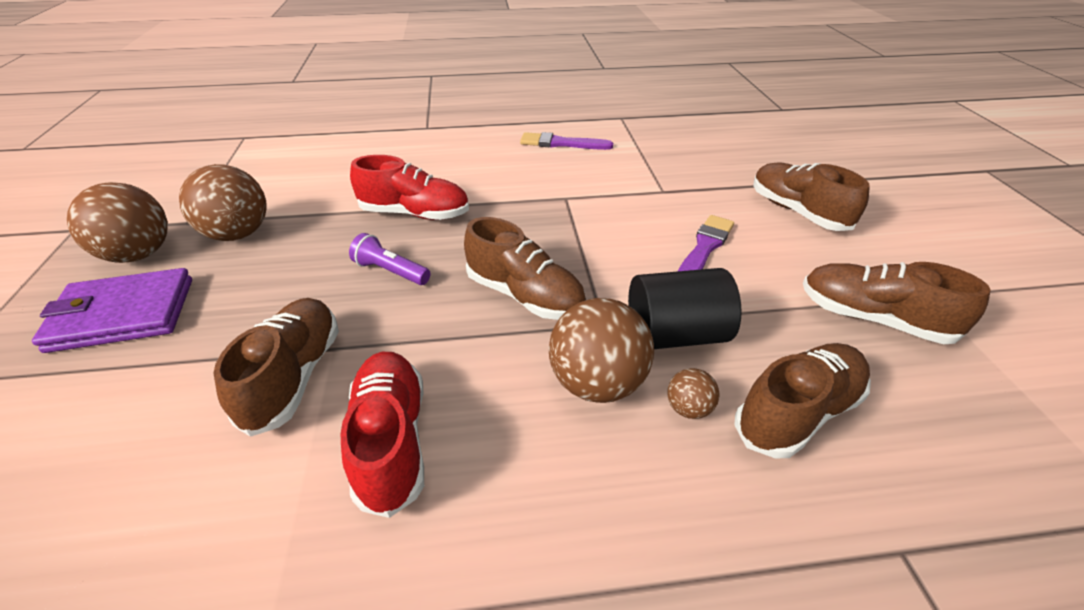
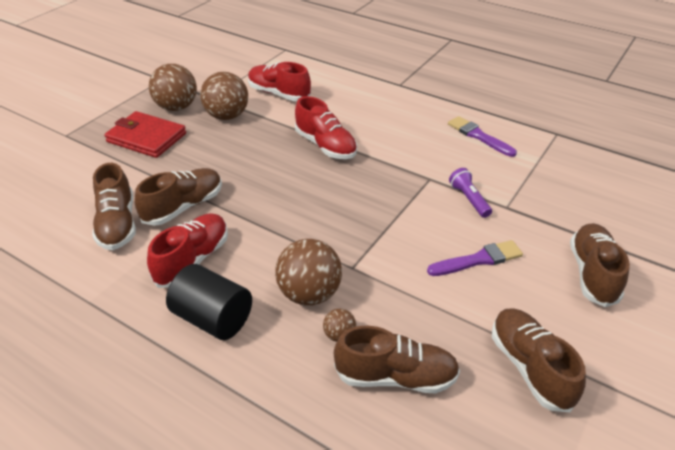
camera: 40 degrees right, 0 degrees up
purple wallet [32,268,192,353] -> red wallet [104,111,186,158]
purple flashlight [349,233,431,285] -> purple flashlight moved to [449,168,492,218]
brown shoe [464,217,586,320] -> brown shoe moved to [92,163,136,250]
black cylinder [628,268,742,349] -> black cylinder moved to [166,264,252,340]
none -> red shoe [248,62,311,101]

